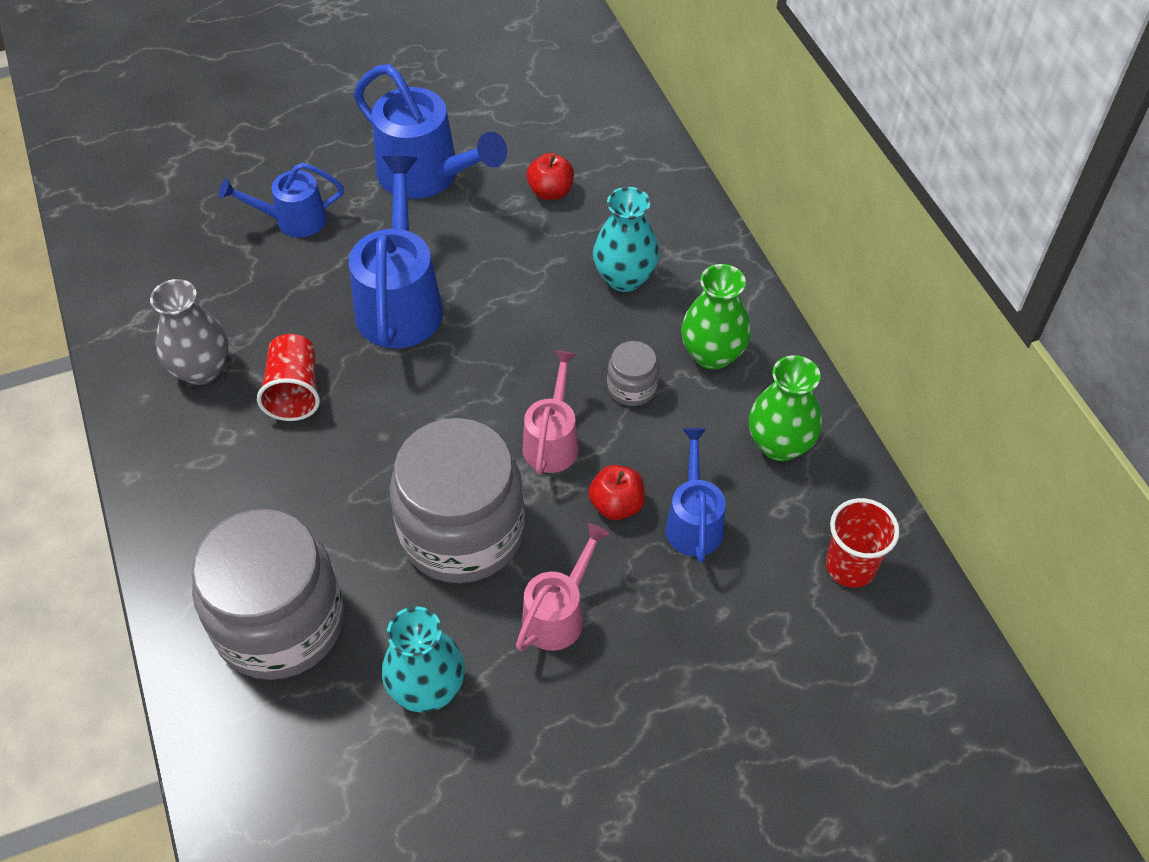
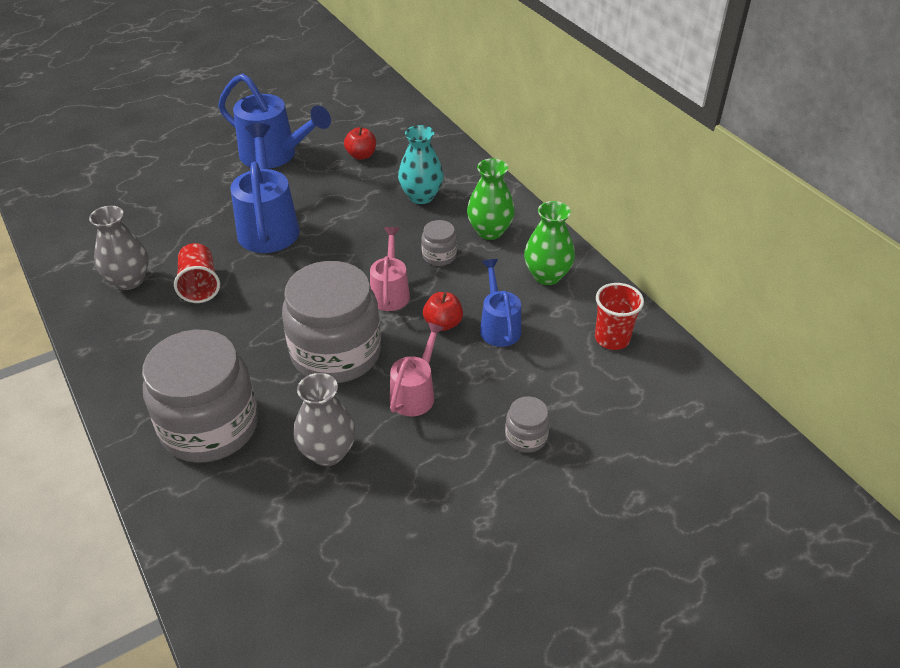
camera: 10 degrees left, 10 degrees down
blue watering can [219,163,344,237] -> none
turquoise vase [382,606,465,712] -> grey vase [294,373,356,466]
none -> grey jar [505,396,550,453]

